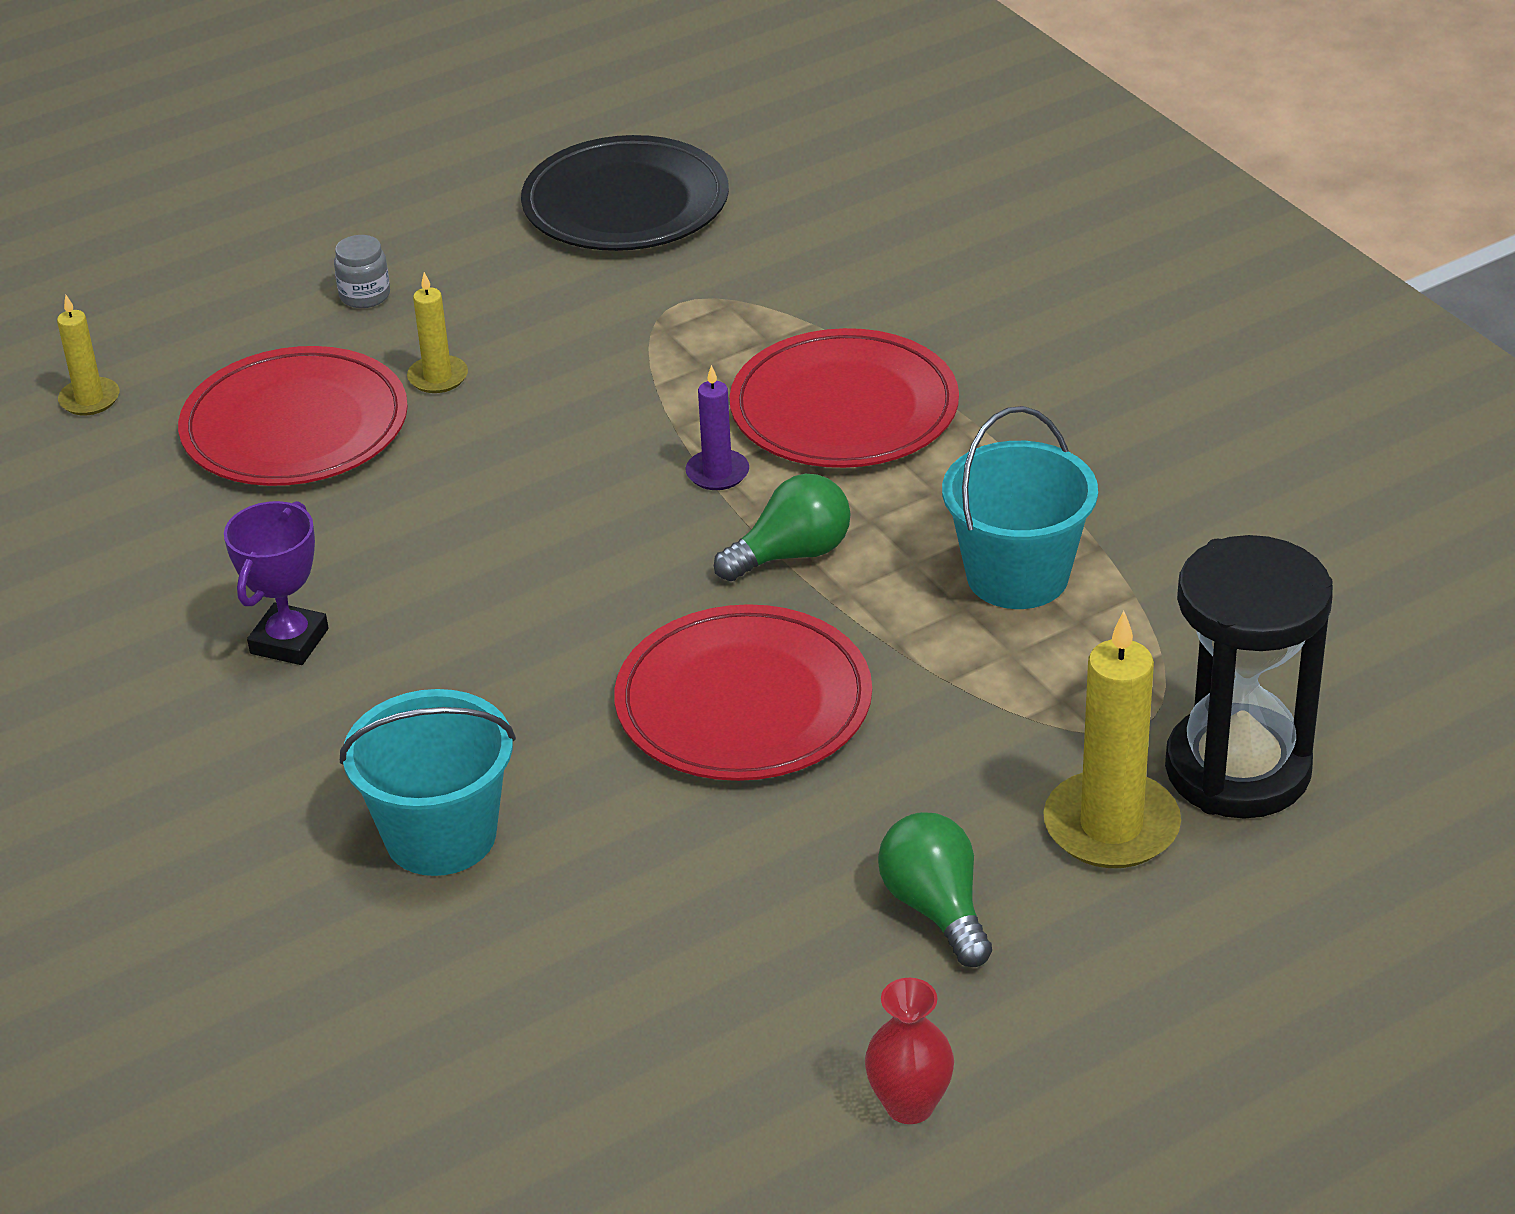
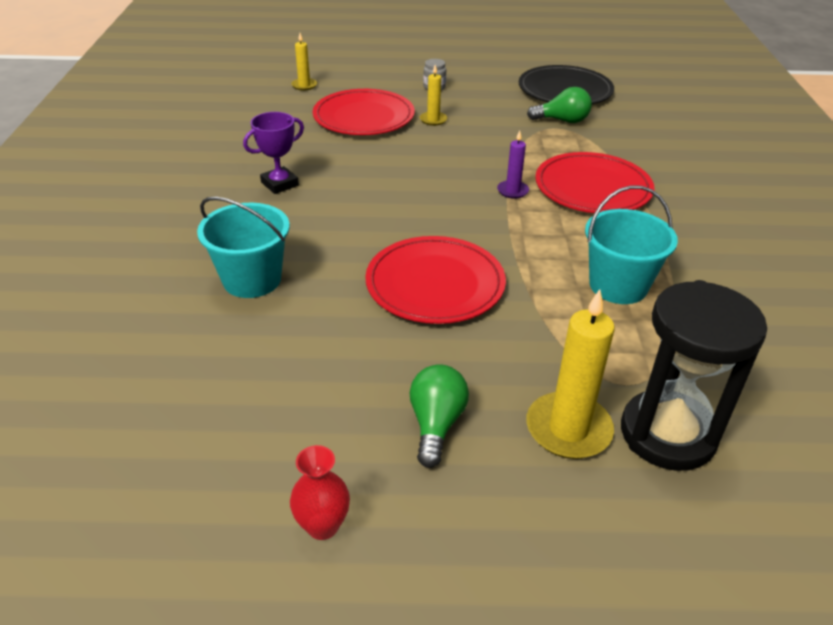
camera: 30 degrees right, 0 degrees up
green light bulb [714,474,850,581] -> green light bulb moved to [527,87,592,123]

